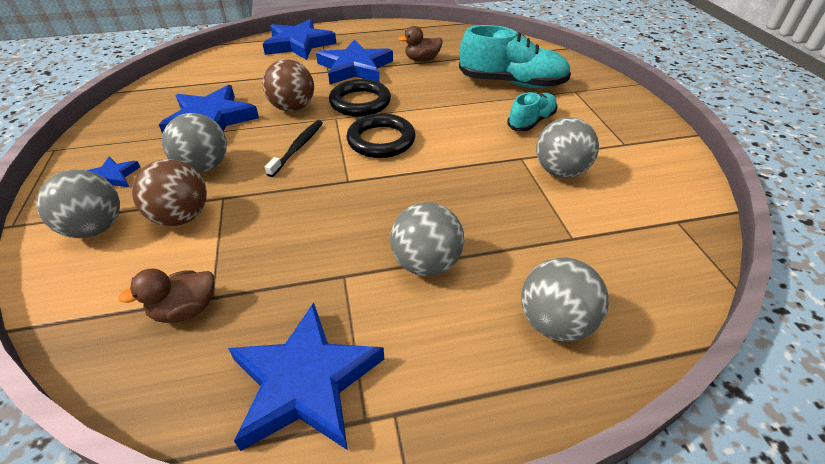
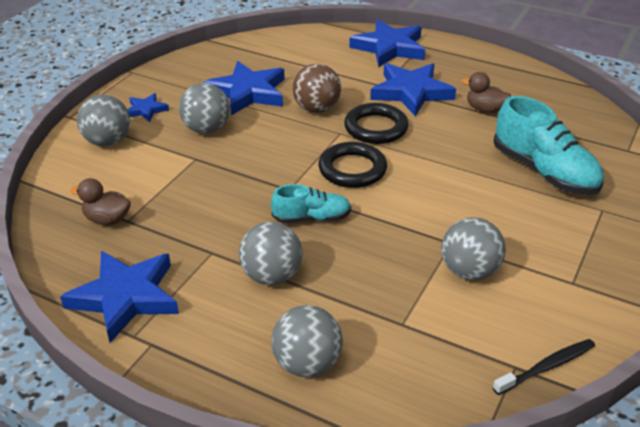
camera: 40 degrees right, 5 degrees down
brown ball [132,159,207,226] -> none
black toothbrush [265,120,323,177] -> black toothbrush moved to [493,339,595,395]
turquoise shoe [507,92,558,131] -> turquoise shoe moved to [271,184,351,223]

